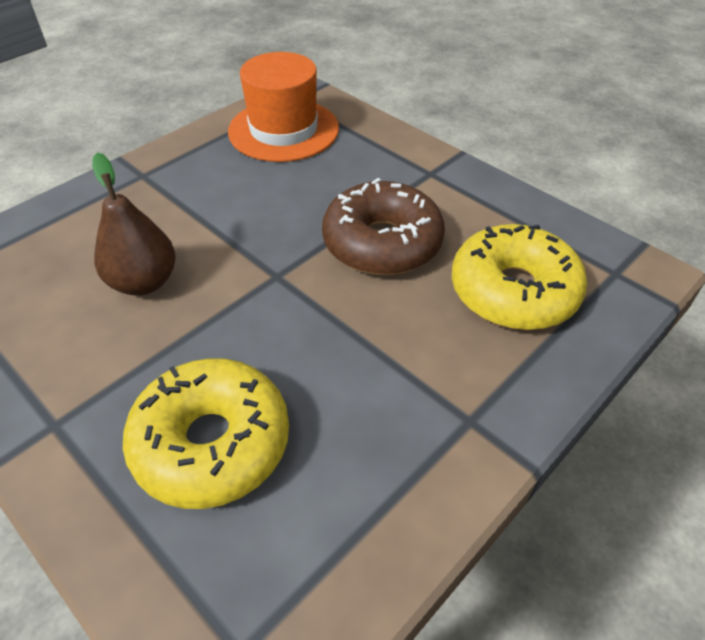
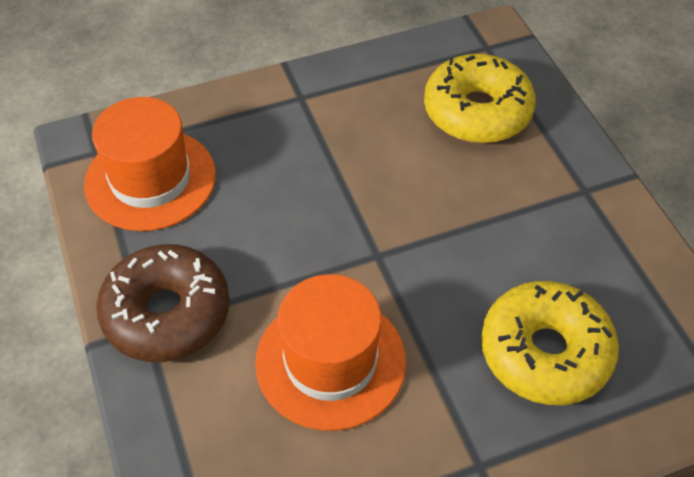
camera: 65 degrees left, 5 degrees up
brown pear [92,153,176,296] -> orange hat [255,274,406,431]
brown donut [322,178,445,275] -> brown donut moved to [96,244,230,362]

